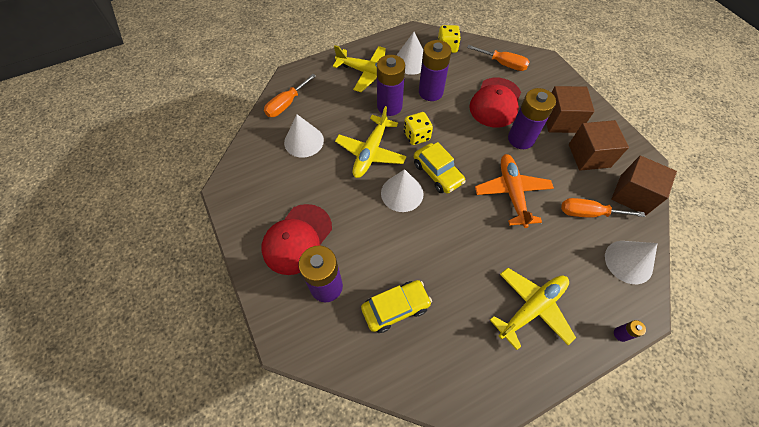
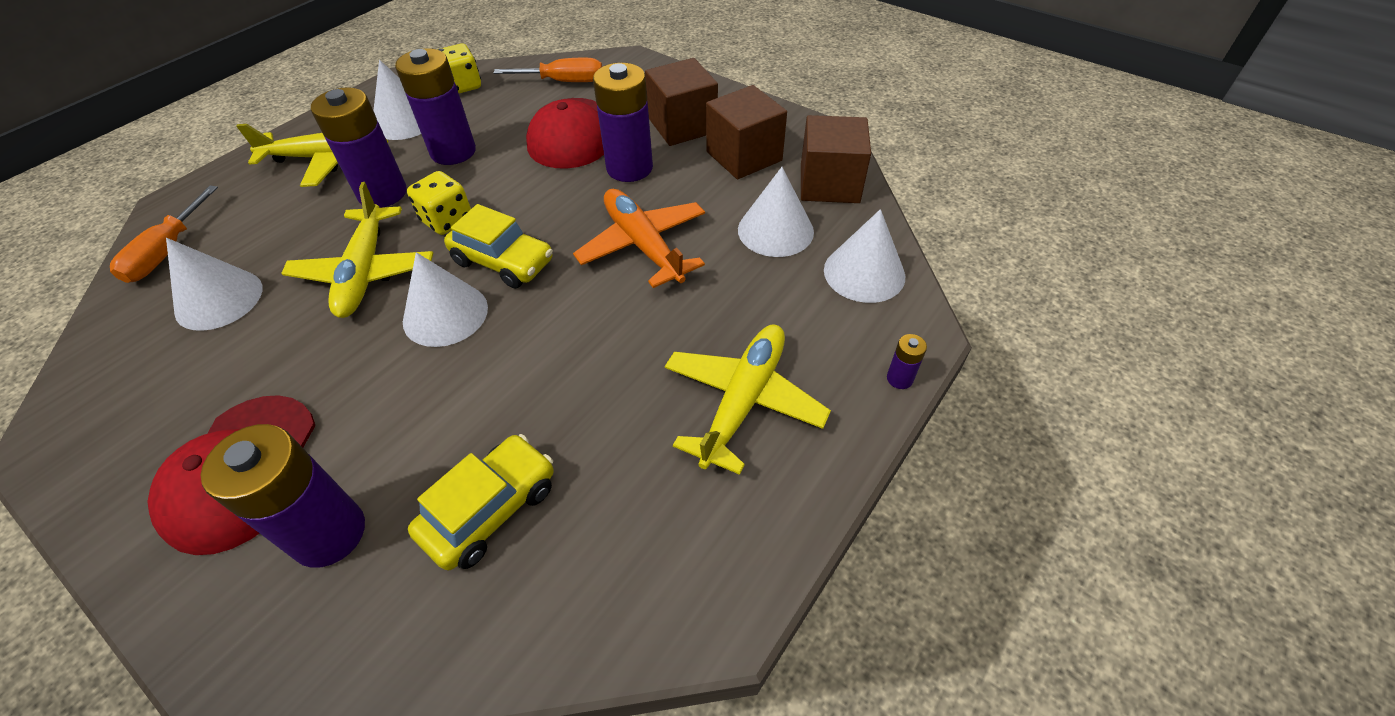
camera: 25 degrees left, 10 degrees down
orange screwdriver [561,198,645,218] -> white cone [738,167,814,257]

